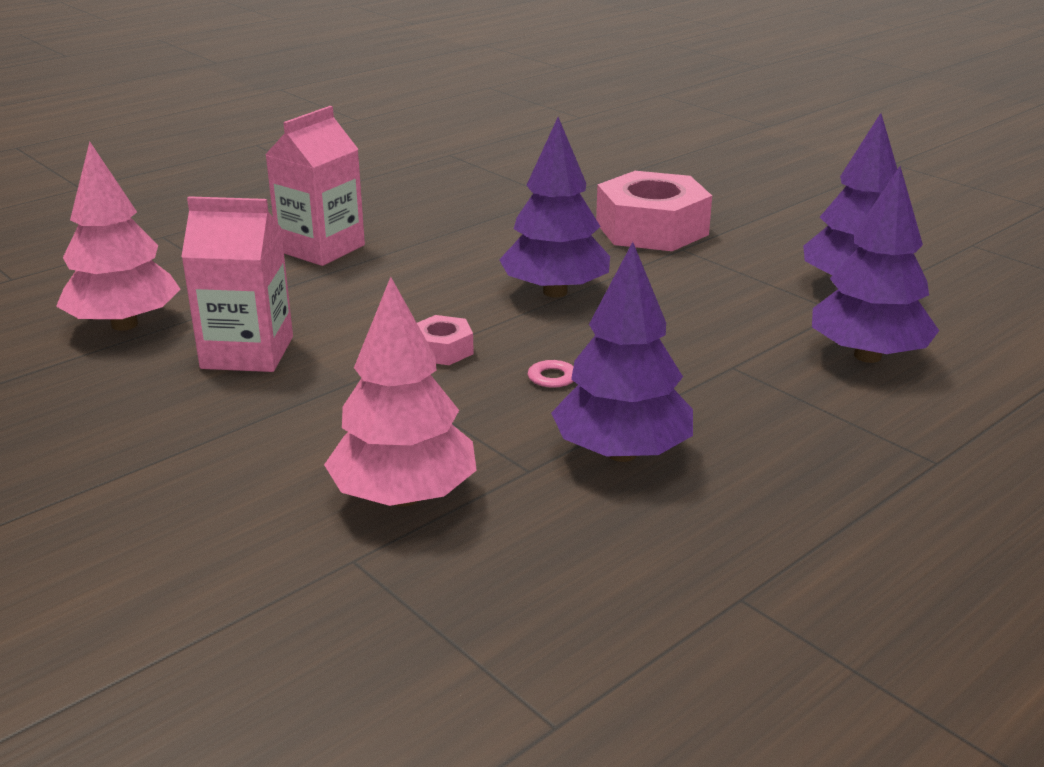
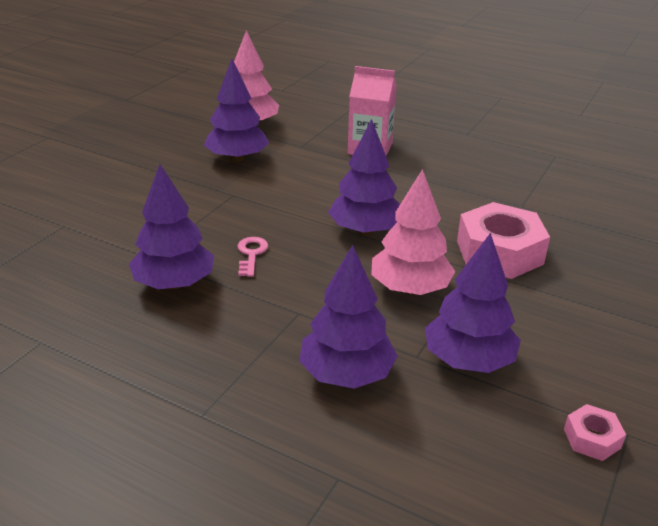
camera: 70 degrees right, 5 degrees up
pink carton [181,196,293,372] -> purple tree [204,58,269,162]
pink tree [324,277,477,506] -> pink tree moved to [371,169,455,295]
pink nut [417,315,474,365] -> pink nut moved to [564,404,626,461]

